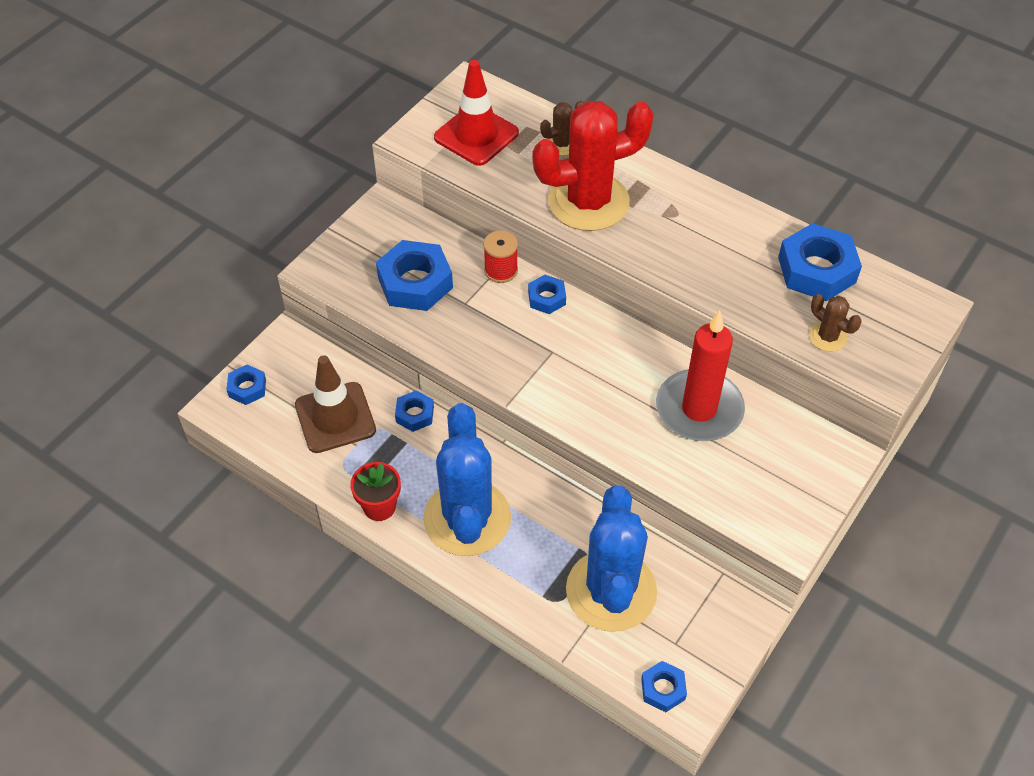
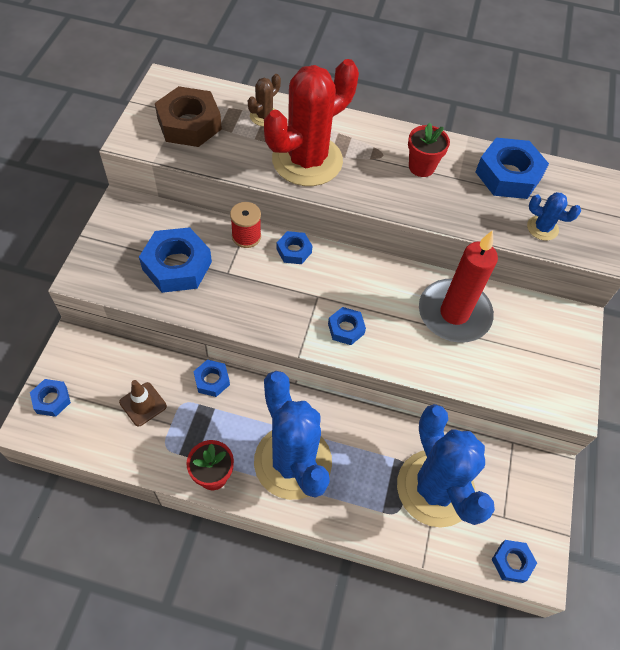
camera: 25 degrees left, 5 degrees up
brown traffic cone [295,355,376,453] -> brown traffic cone [119,380,167,426], size x0.58
red traffic cone [434,60,519,166] -> brown nut [155,86,222,147]
brown cactus [809,294,862,352] -> blue cactus [527,192,581,241]
none -> blue nut [328,307,366,345]
none -> red flower pot [408,122,450,177]

